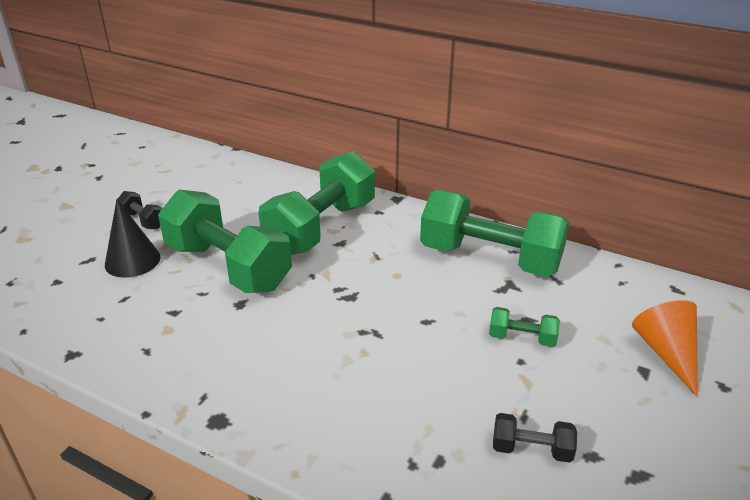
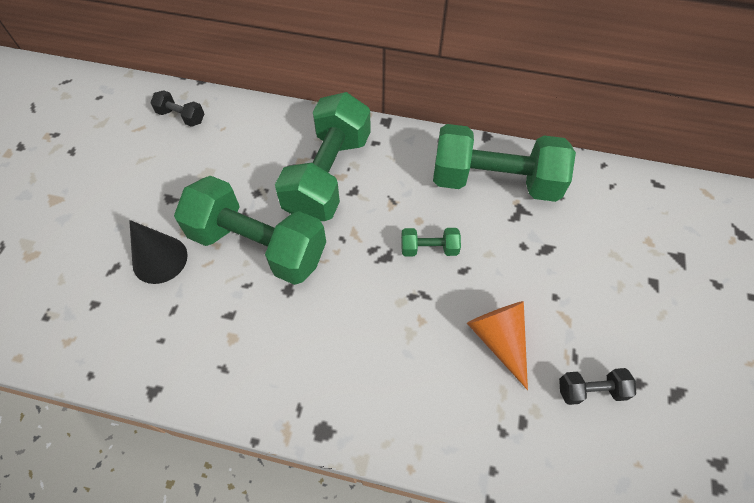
camera: 15 degrees left, 25 degrees up
black dumbbell [118,191,162,229] -> black dumbbell moved to [150,90,204,127]
green dumbbell [489,307,560,347] -> green dumbbell moved to [401,228,461,256]
orange cone [632,300,698,397] -> orange cone moved to [467,301,528,390]

